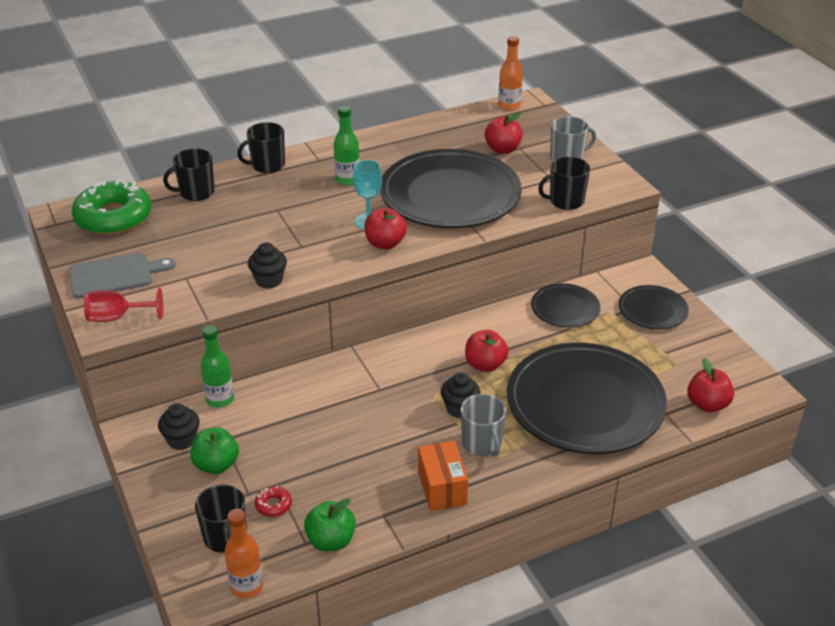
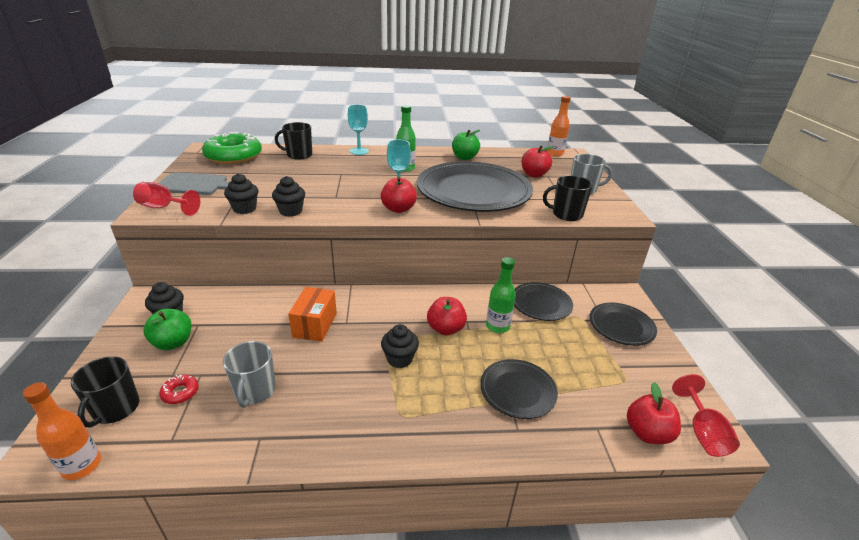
camera: 20 degrees right, 5 degrees down
green bottle [201,325,234,408] -> green bottle moved to [486,257,516,333]
black mug [237,122,285,173] -> turquoise goblet [348,105,369,155]
green apple [304,498,356,551] -> green apple moved to [452,130,480,160]
orange box [418,441,468,511] -> orange box moved to [288,287,337,342]
grey mug [461,394,506,456] -> grey mug moved to [223,341,276,408]
black plate [507,343,667,454] -> black plate [480,359,558,419], size x0.48
none -> black cupcake [224,174,258,214]
none -> red goblet [672,374,740,457]

